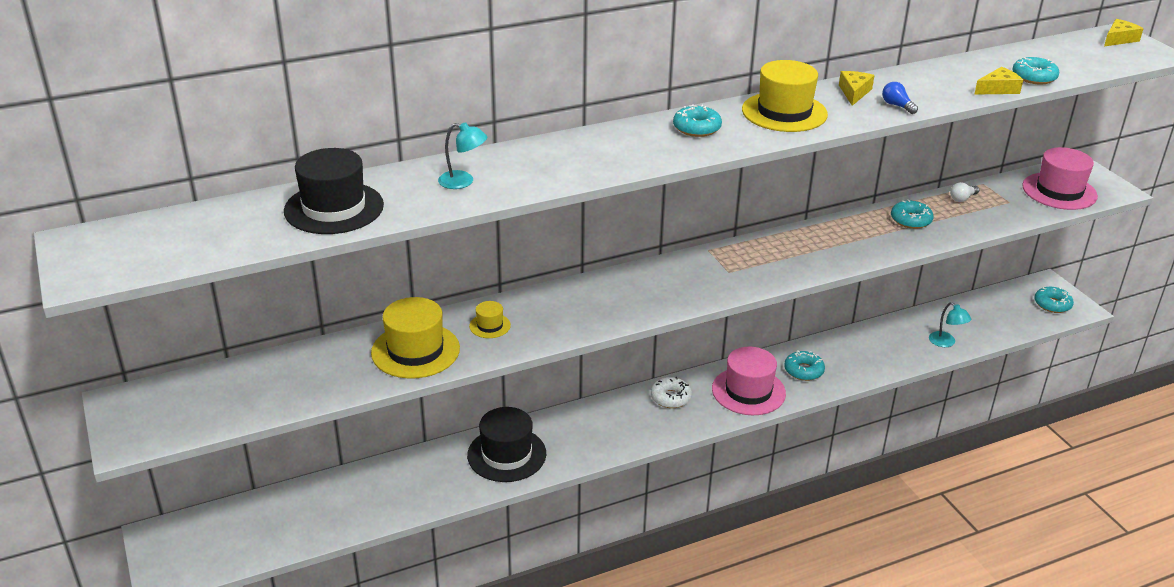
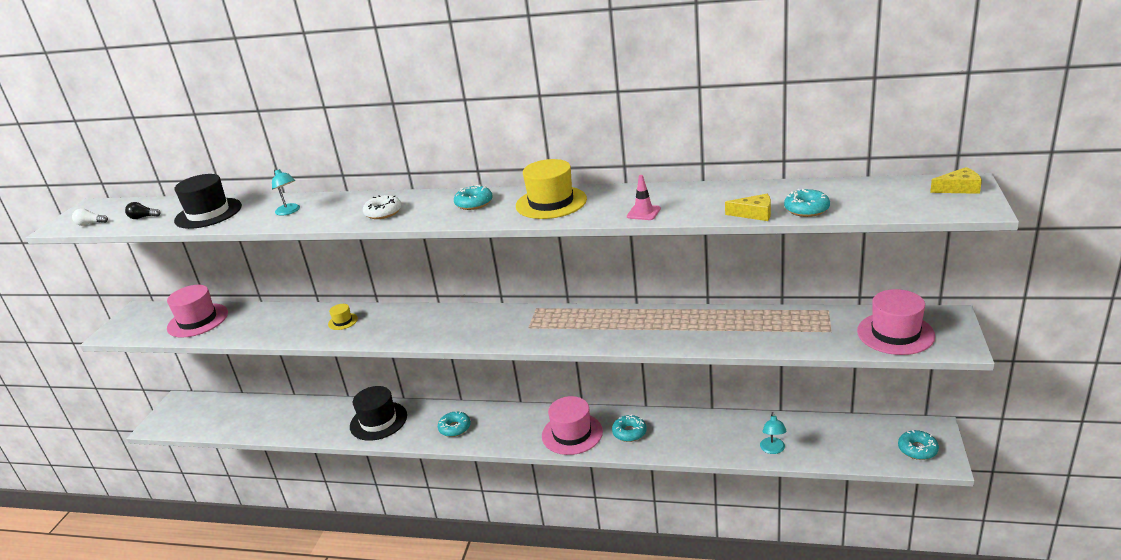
camera: 40 degrees right, 5 degrees down
yellow hat [371,297,460,379] -> none
white donut [651,377,692,408] -> white donut moved to [363,195,402,219]
yellow cheese [839,71,874,106] -> none
blue light bulb [882,82,918,114] -> pink traffic cone [627,175,661,220]
turquoise donut [891,200,934,229] -> turquoise donut moved to [438,411,471,437]
white light bulb [950,182,979,202] -> white light bulb moved to [72,208,108,226]
none -> black light bulb [125,202,161,219]
none -> pink hat [167,285,228,337]

